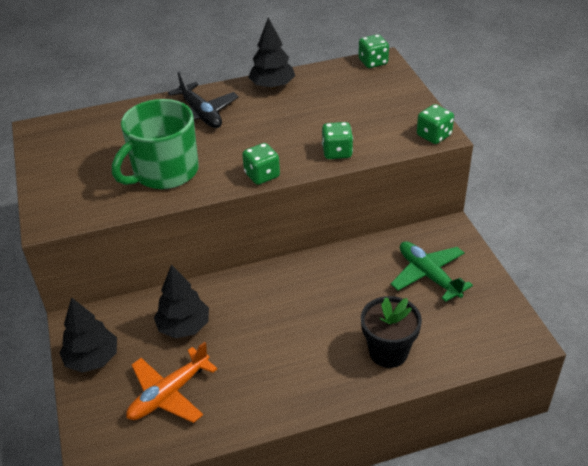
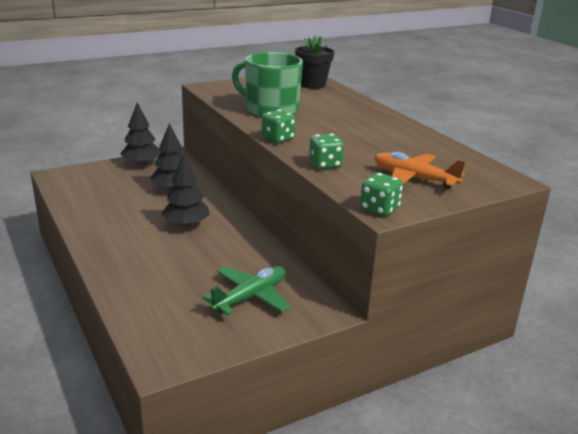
camera: 75 degrees right, 15 degrees down
orange plane [126,342,218,423] -> orange plane moved to [374,152,466,189]
black plane [168,71,239,128] -> none
black tree [248,18,295,89] -> black tree moved to [161,153,210,227]
green dice [359,34,389,68] -> none
black flower pot [361,296,422,368] -> black flower pot moved to [295,35,334,89]

